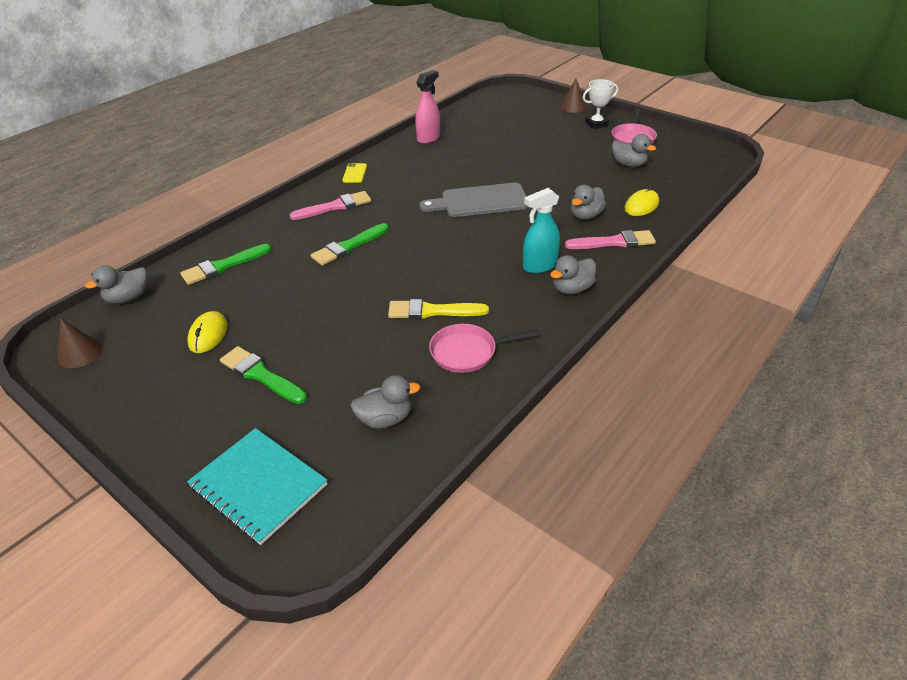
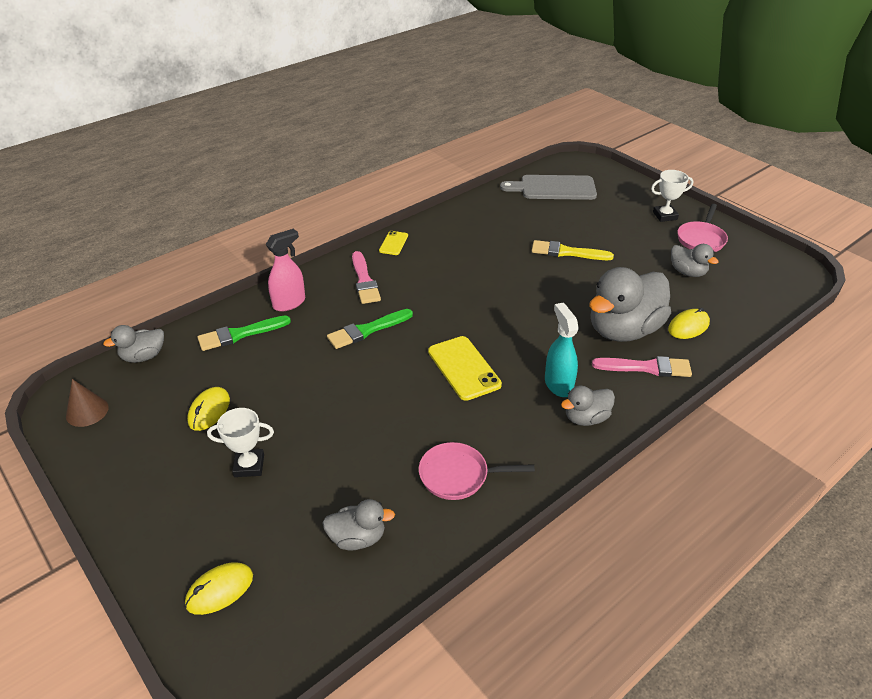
camera: 10 degrees right, 0 degrees up
turquoise notebook [187,428,327,545] -> yellow mouse [185,562,253,615]
green brush [220,346,307,404] -> white trophy [207,408,274,477]
pink brush [290,191,371,220] -> pink brush turned 90 degrees clockwise [352,251,381,304]
yellow brush [388,299,489,319] -> yellow brush moved to [532,240,614,260]
pink spray bottle [415,70,440,144] -> pink spray bottle moved to [266,229,305,312]
grey cutting board [419,183,529,217] -> grey cutting board moved to [500,175,597,200]
turquoise spray bottle [523,188,560,274] -> turquoise spray bottle turned 90 degrees clockwise [545,303,579,397]
brown cone [560,79,586,113] -> none
grey duck [571,185,606,220] -> grey duck [589,267,671,342], size x2.00
none -> yellow phone [428,336,502,401]

